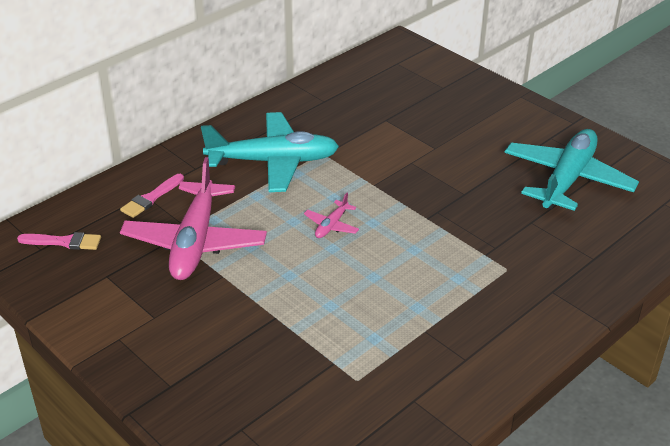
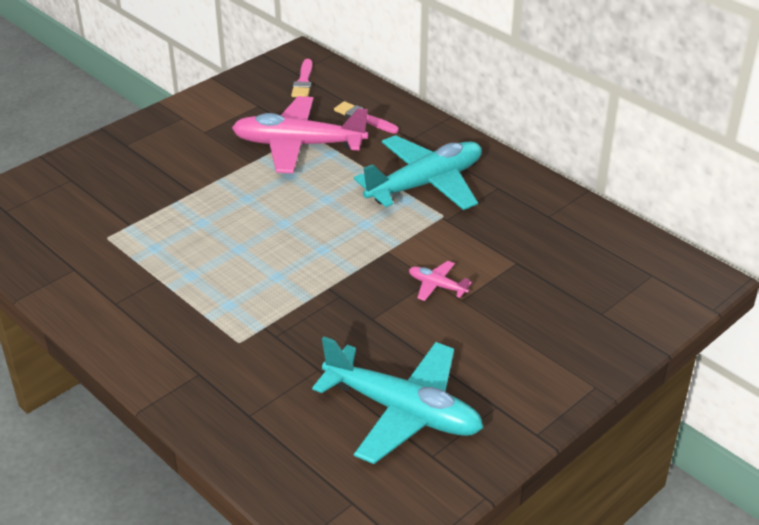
camera: 90 degrees right, 0 degrees up
turquoise plane [201,112,339,192] -> turquoise plane turned 120 degrees counterclockwise [354,135,482,210]
pink plane [304,193,359,238] -> pink plane moved to [409,261,472,301]

